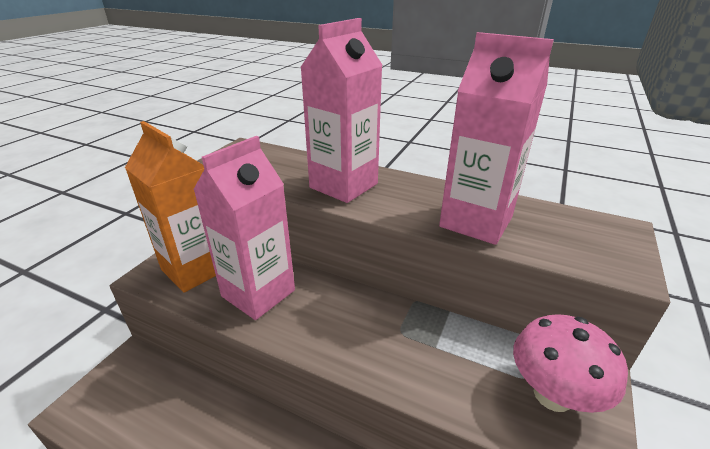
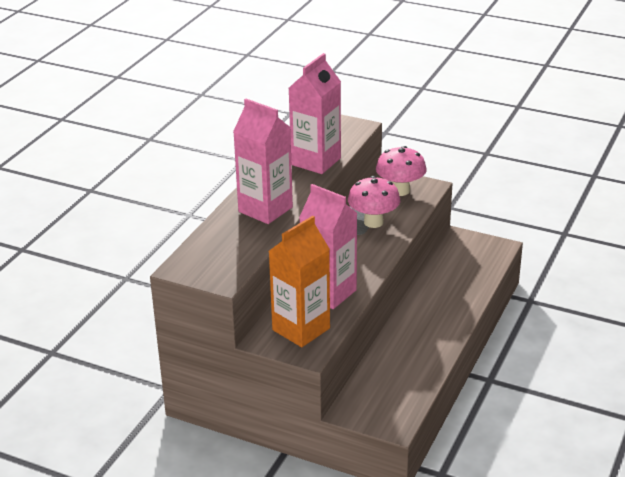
camera: 90 degrees left, 0 degrees up
none -> pink mushroom [348,176,400,228]

